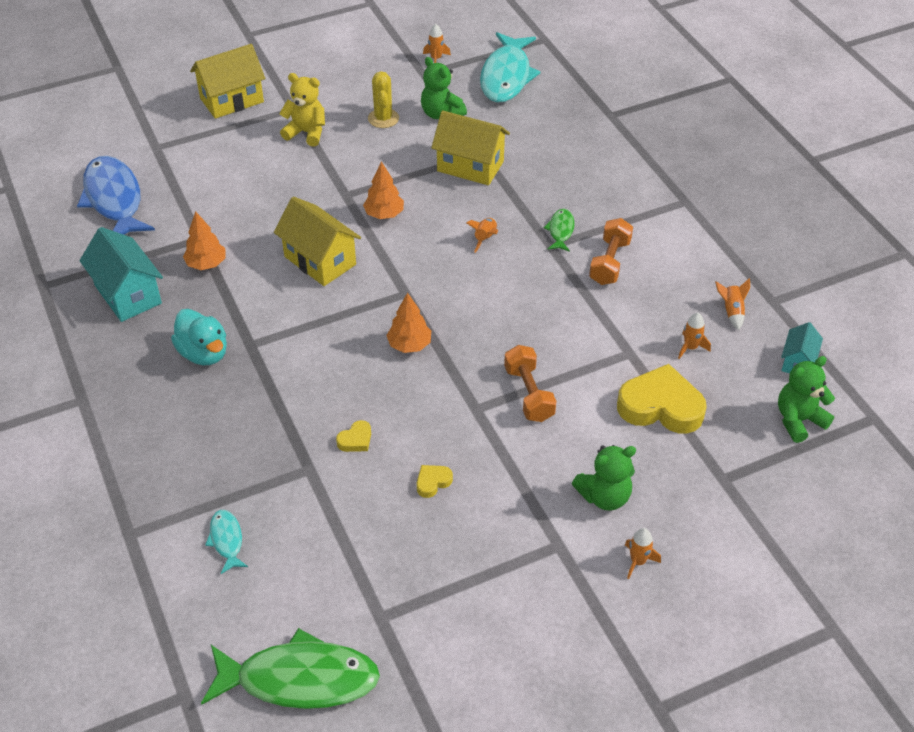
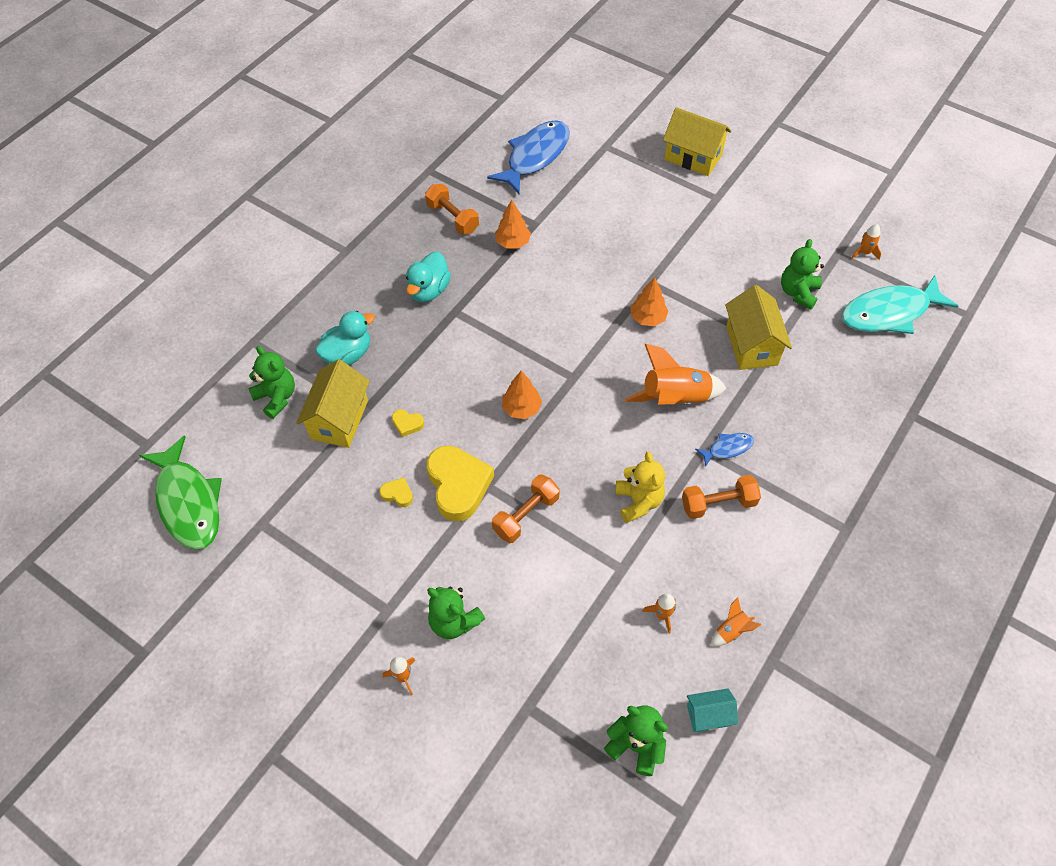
camera: 60 degrees right, 10 degrees up
turquoise house [80,227,163,322] -> orange dumbbell [425,184,479,235]
turquoise fish [205,510,248,574] -> green teddy bear [248,346,295,419]
yellow house [274,197,361,286] -> yellow house moved to [296,359,370,448]
yellow teddy bear [279,73,325,146] -> yellow teddy bear moved to [615,451,665,523]
yellow cactus [368,71,399,128] -> none
orange rocket [467,218,498,253] -> orange rocket [625,344,726,405], size x2.12
green fish [544,209,574,252] -> blue fish [695,433,754,467]
yellow heart [617,364,707,433] -> yellow heart moved to [427,446,494,521]
none -> turquoise duck [315,311,375,365]

